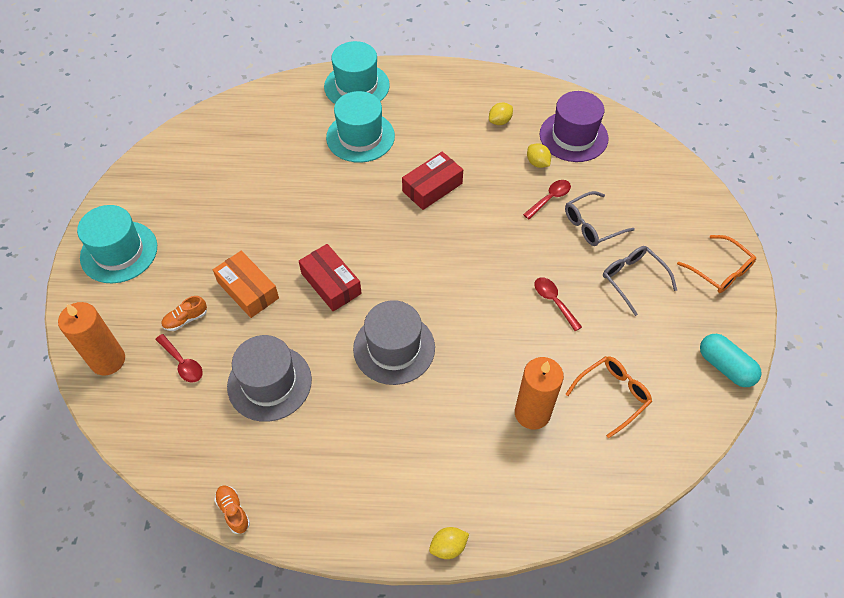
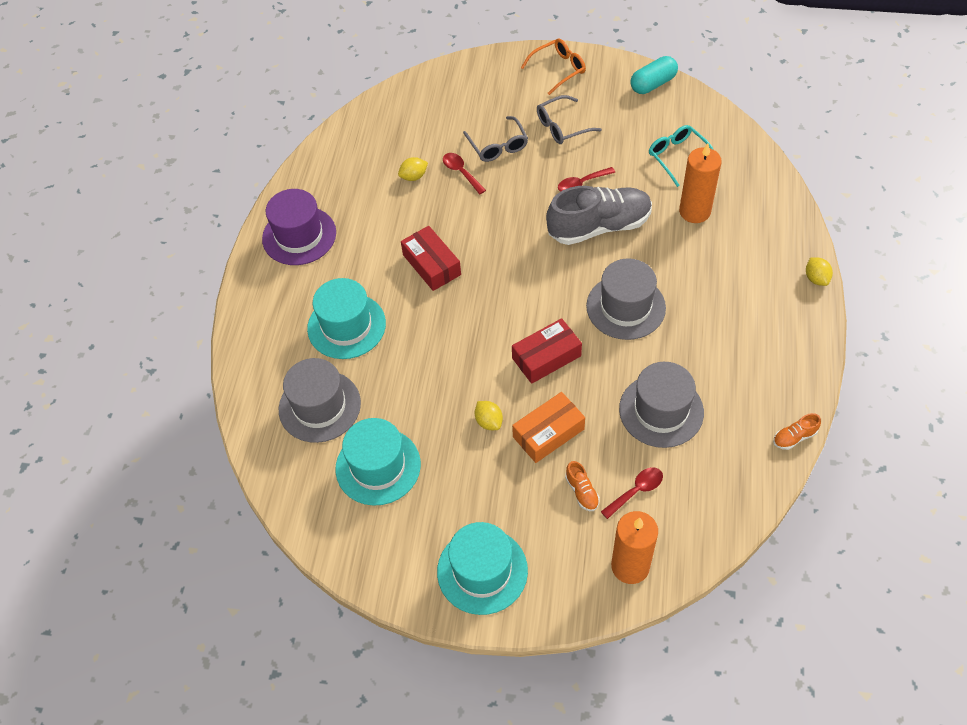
camera: 80 degrees left, 0 degrees up
turquoise hat [324,41,390,104] -> turquoise hat moved to [336,418,421,506]
yellow lemon [489,102,513,125] -> yellow lemon moved to [475,401,503,430]
purple hat [540,91,608,162] -> purple hat moved to [262,189,336,265]
orange glasses [566,356,652,438] -> turquoise glasses [649,125,714,187]
none -> grey hat [279,358,361,443]
none -> grey shoe [546,186,652,245]

